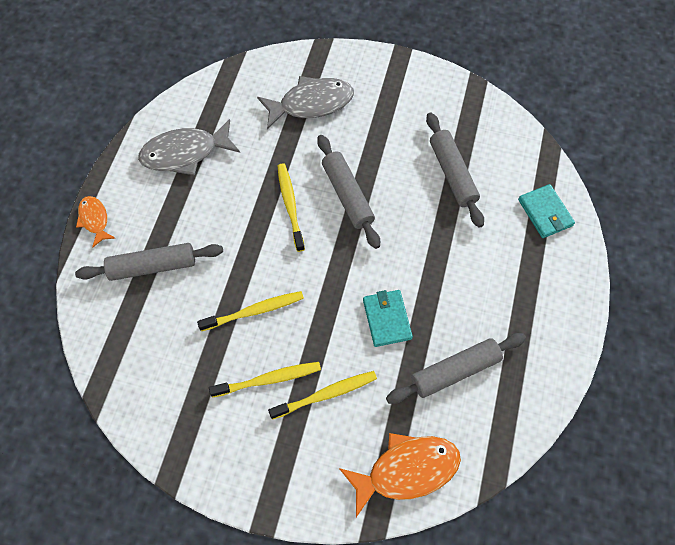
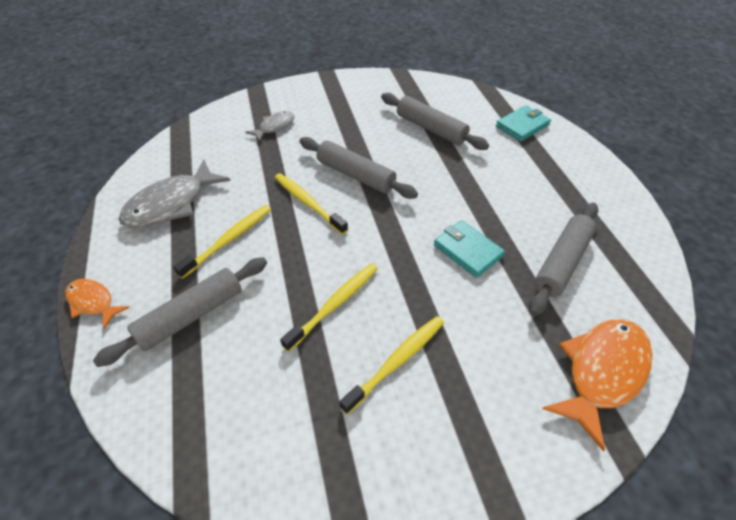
camera: 30 degrees left, 15 degrees down
grey fish [257,76,354,130] -> grey fish [246,111,294,142], size x0.56
yellow toothbrush [268,371,377,420] -> yellow toothbrush moved to [173,205,271,279]
turquoise wallet [518,184,575,238] -> turquoise wallet turned 75 degrees counterclockwise [496,105,551,142]

